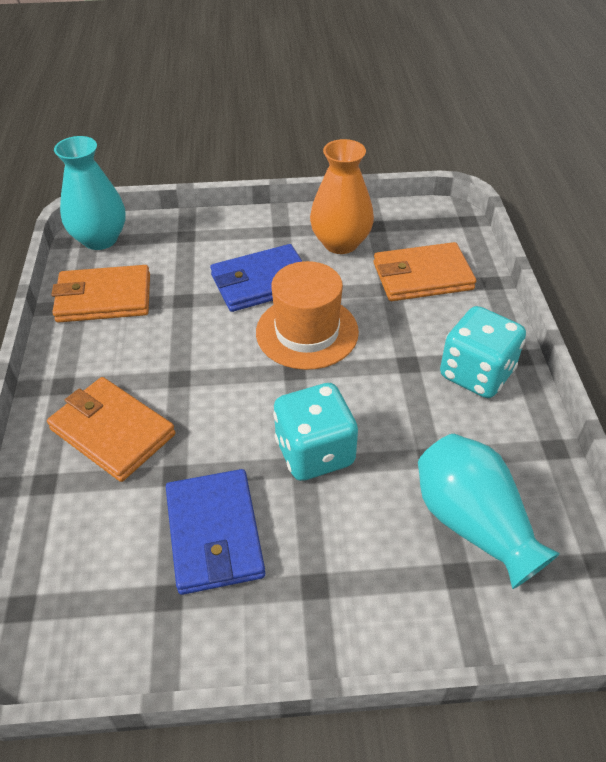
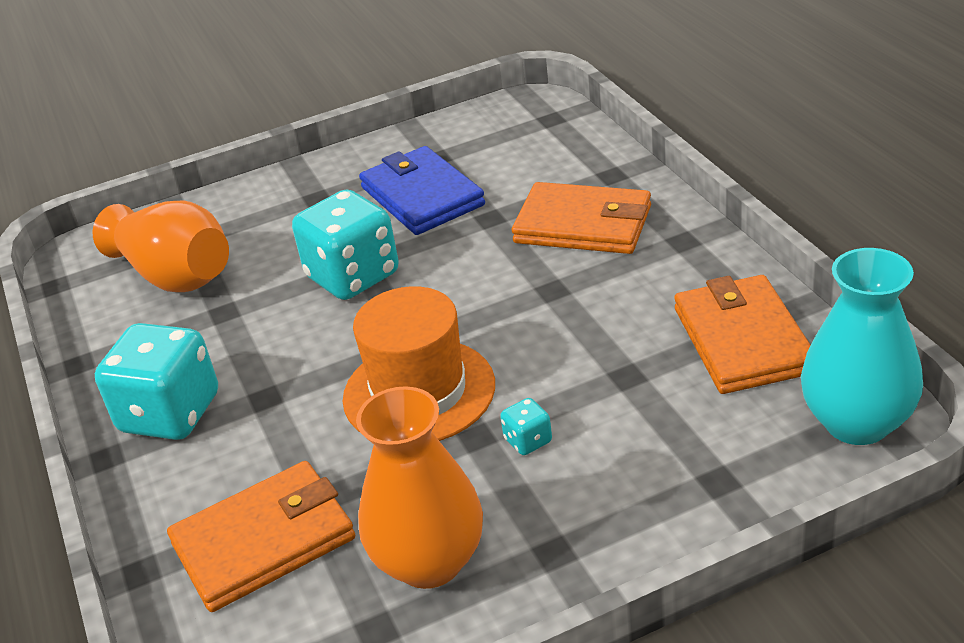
camera: 165 degrees right, 10 degrees down
orange wallet [51,265,150,323] -> orange wallet turned 75 degrees counterclockwise [674,275,811,394]
blue wallet [210,244,303,312] -> turquoise dice [500,398,552,455]
turquoise vase [418,434,560,589] -> orange vase [93,200,229,292]

